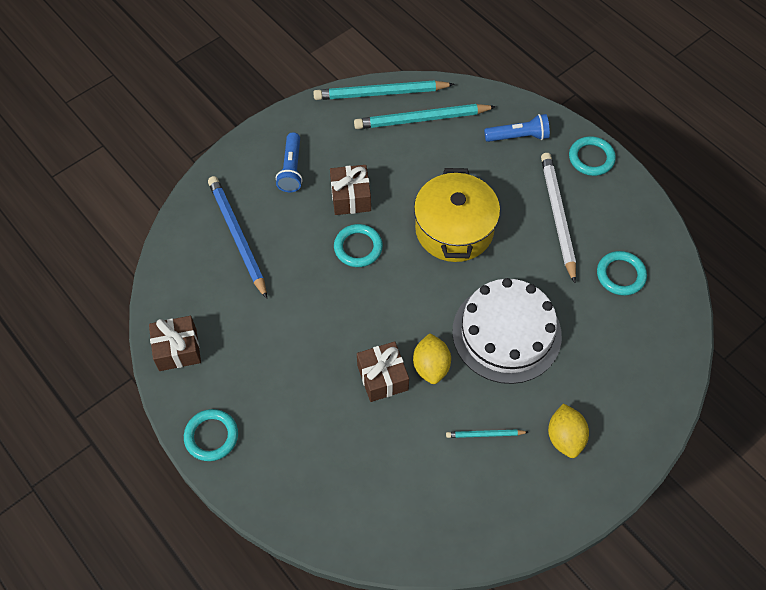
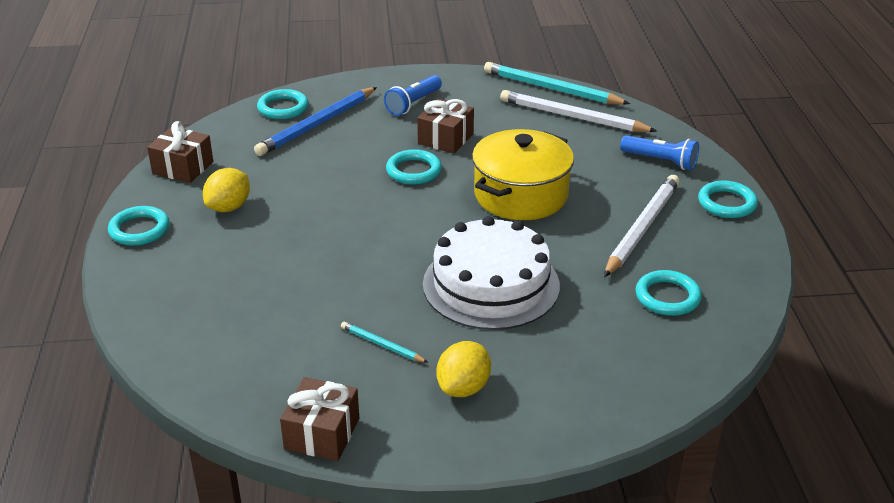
camera: 35 degrees right, 25 degrees down
blue pencil [208,176,267,299] -> blue pencil turned 150 degrees counterclockwise [254,87,377,156]
turquoise pencil [354,104,496,129] -> white pencil [500,90,657,132]
brown gift [357,341,409,402] -> brown gift moved to [280,377,359,461]
yellow lemon [413,333,451,384] -> yellow lemon moved to [203,168,250,212]
none -> turquoise ring [257,89,309,119]

